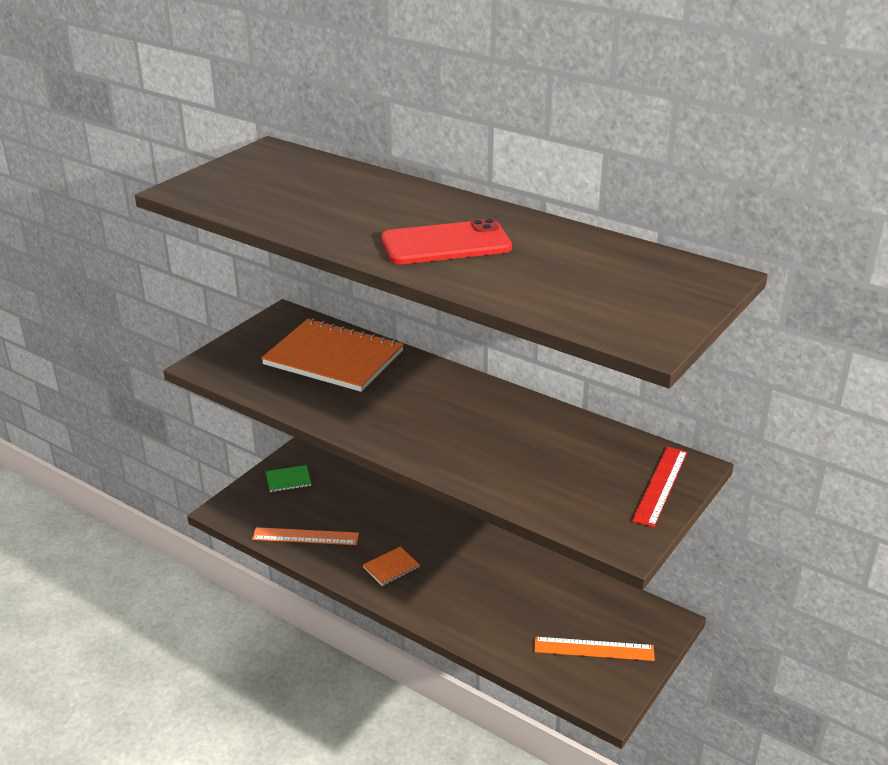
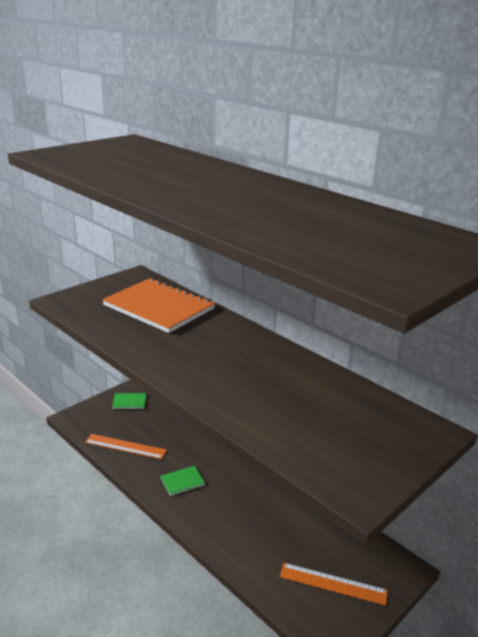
camera: 10 degrees right, 5 degrees down
orange notebook [363,547,420,586] -> green notebook [160,466,205,496]
red phone [381,218,512,264] -> none
red ruler [632,447,687,527] -> none

